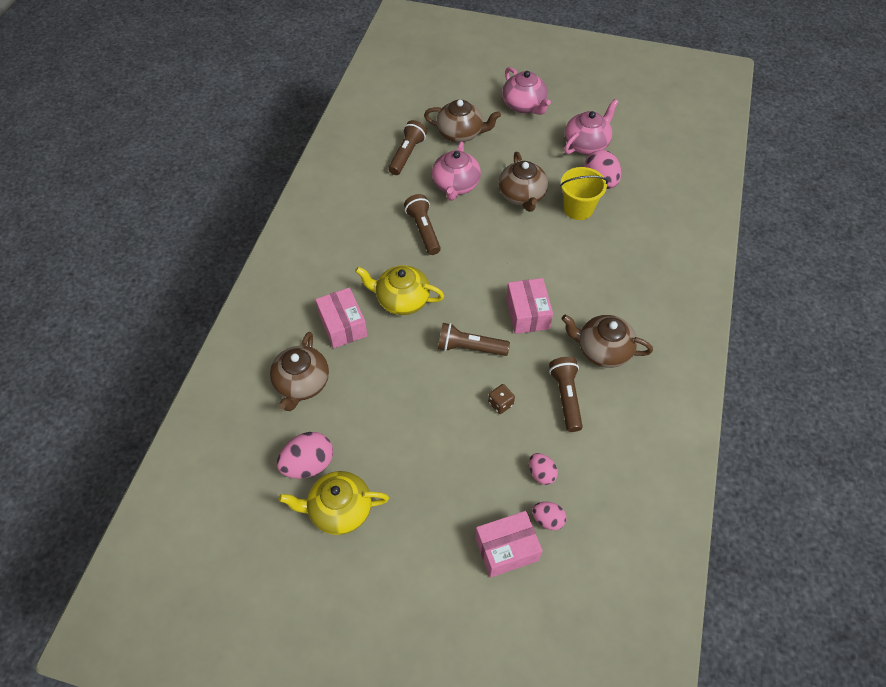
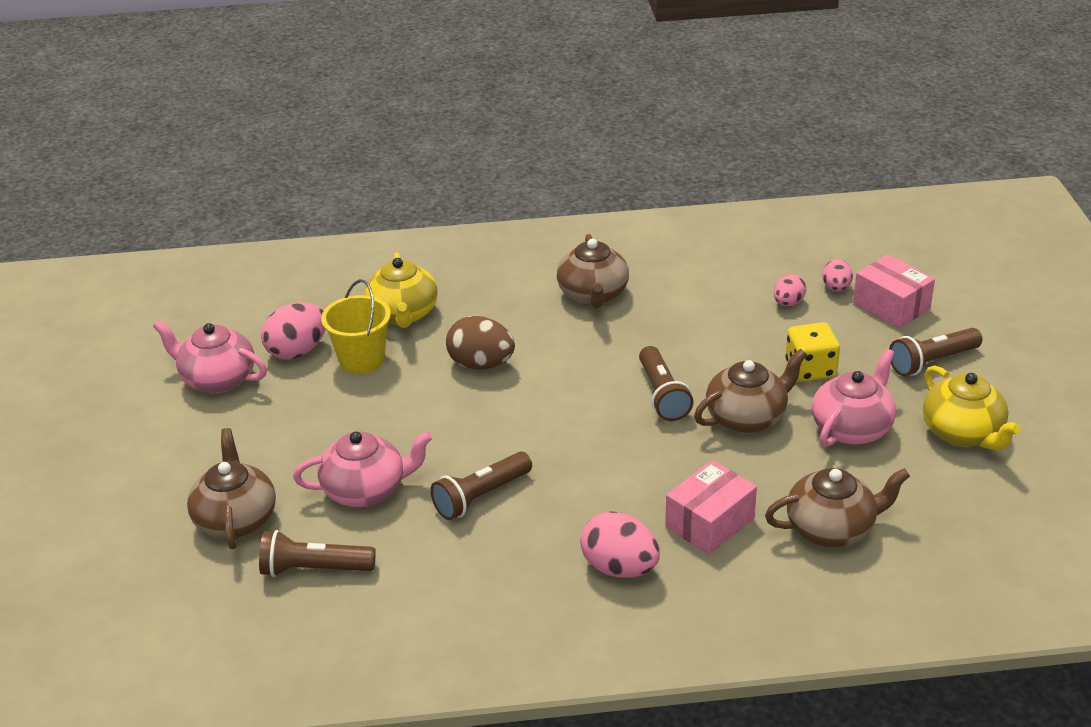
camera: 110 degrees left, 20 degrees down
pink egg [277,432,333,479] -> pink egg moved to [580,511,660,578]
yellow teapot [355,265,444,315] -> yellow teapot moved to [364,252,438,328]
brown dice [488,384,515,414] -> none
brown teapot [498,152,548,212] -> brown teapot moved to [694,349,807,433]
pink teapot [502,67,551,115] -> pink teapot moved to [812,349,896,447]
pink box [506,278,553,334] -> none
brown flashlight [549,357,583,432] -> brown flashlight moved to [889,328,982,376]
none -> brown egg [446,316,515,370]
none -> yellow dice [785,322,840,382]

